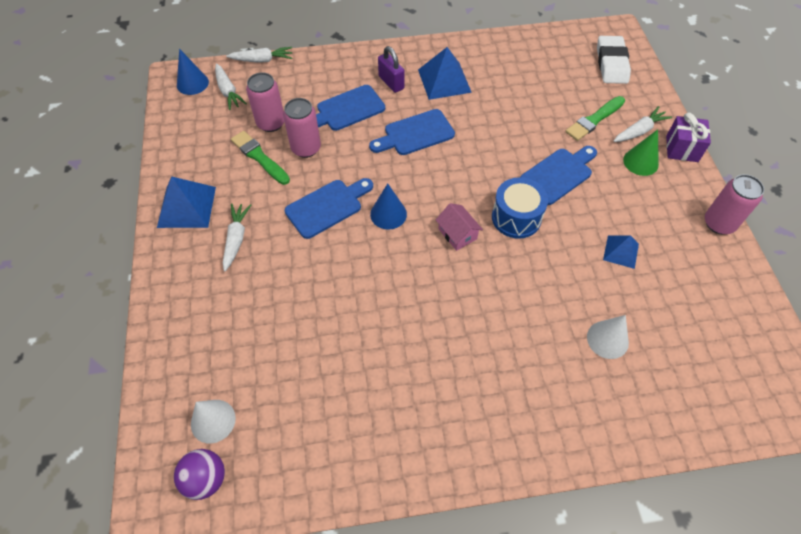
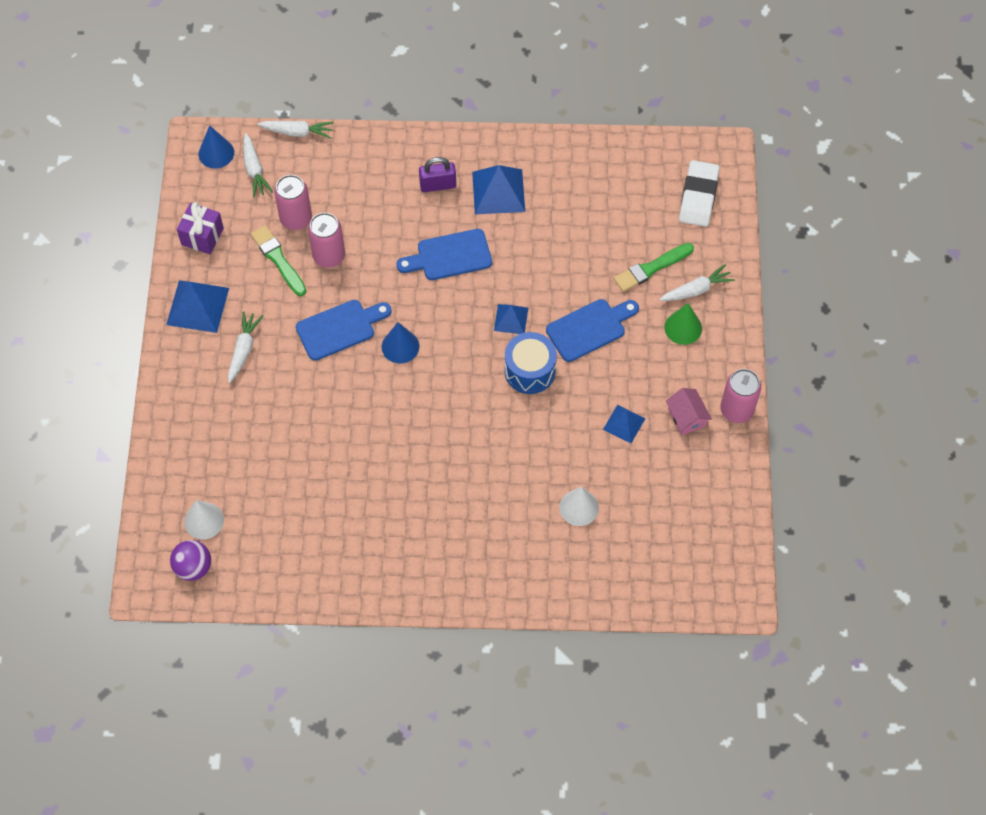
camera: 10 degrees right, 5 degrees up
blue cutting board [316,85,385,131] -> none
purple padlock [378,46,405,93] -> purple padlock turned 75 degrees counterclockwise [419,157,456,192]
pink house [436,203,483,251] -> pink house moved to [666,388,712,435]
purple gift [666,112,711,162] -> purple gift moved to [177,202,224,254]
none -> blue pyramid [494,304,528,334]

